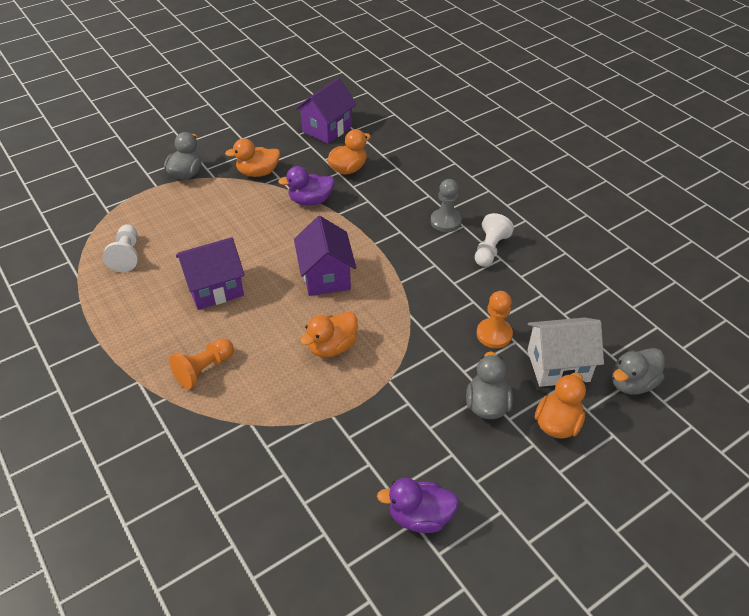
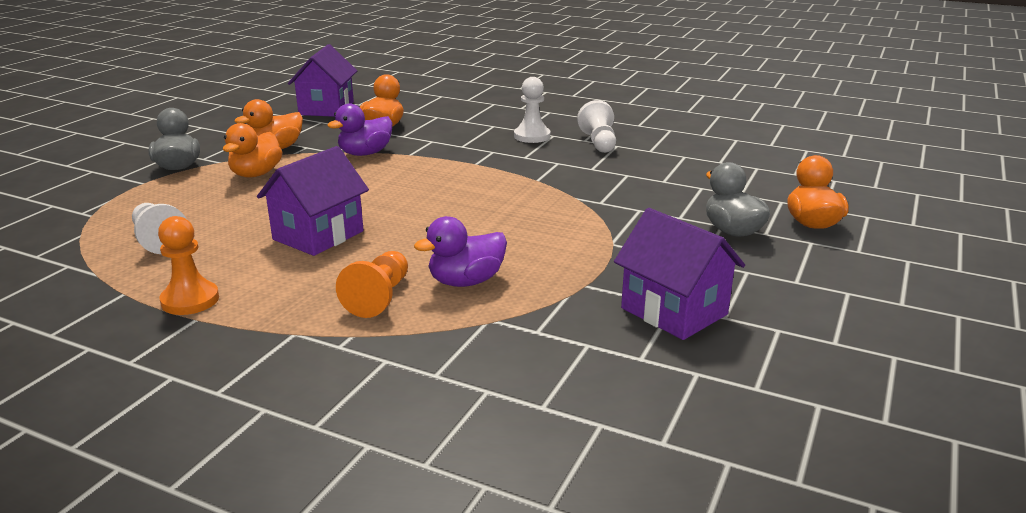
camera: 30 degrees left, 20 degrees down
purple house [294,216,356,296] -> purple house moved to [614,208,745,340]
orange duck [300,311,358,357] -> orange duck moved to [223,123,282,178]
purple duck [377,478,459,533] -> purple duck moved to [414,216,507,287]
grey pawn [431,179,462,232] -> white pawn [514,77,550,143]
orange pawn [477,291,513,348] -> orange pawn moved to [158,216,219,315]
white house [527,317,604,387] -> none
grey duck [612,348,665,394] -> none

